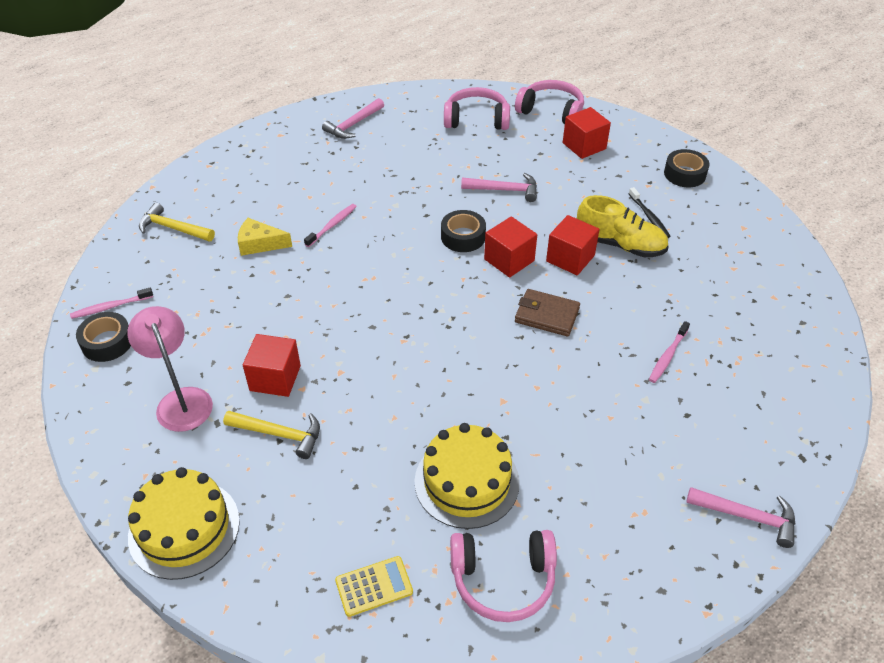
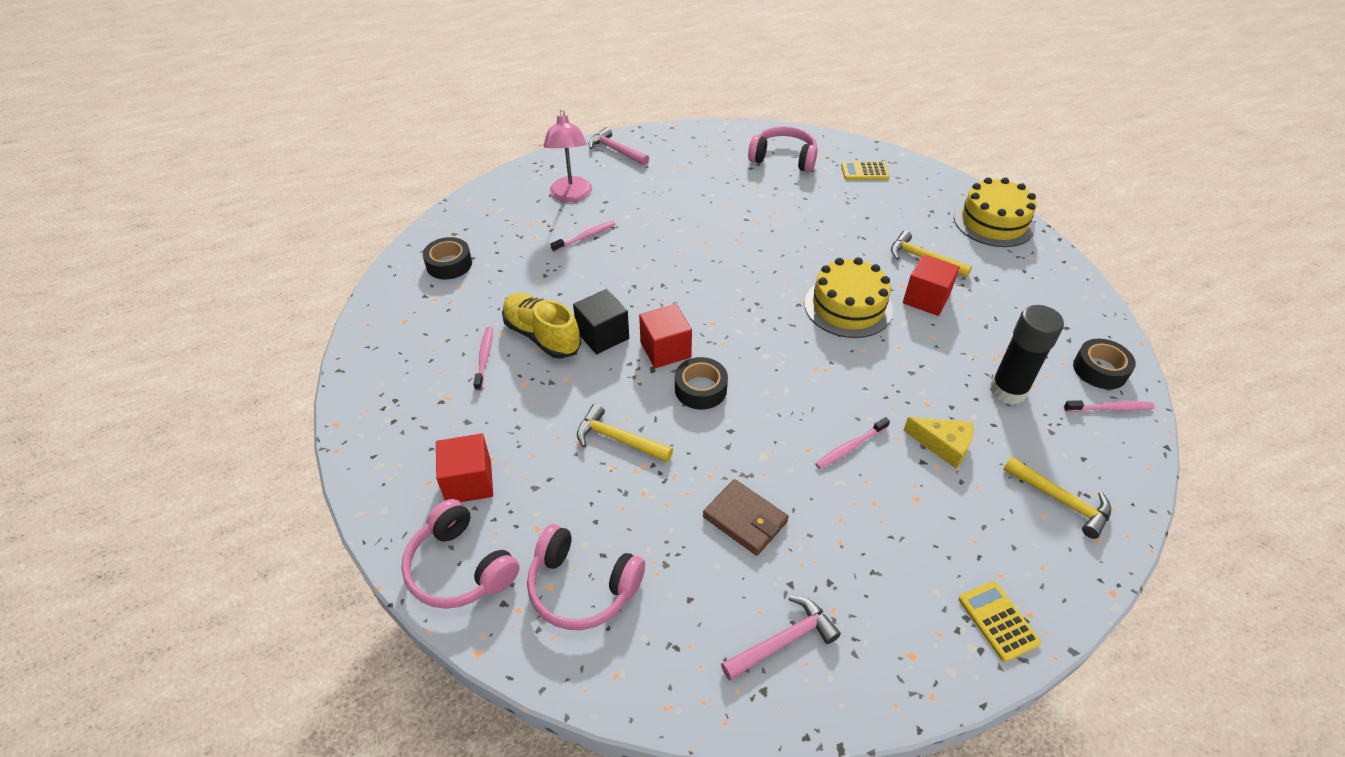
camera: 160 degrees left, 0 degrees up
pink lamp [127,306,213,432] -> pink lamp moved to [544,110,592,202]
yellow cake [414,423,520,529] -> yellow cake moved to [805,257,893,338]
pink hammer [461,173,537,202] -> yellow hammer [577,404,673,462]
brown wallet [515,289,580,337] -> brown wallet moved to [703,479,789,556]
red cube [546,215,600,275] -> black cube [573,289,629,354]
black toothbrush [629,187,671,238] -> pink toothbrush [473,327,493,391]
black tape [664,149,709,187] -> black tape moved to [423,237,472,280]
none -> yellow calculator [959,581,1041,662]
none -> black glue stick [990,305,1064,405]

